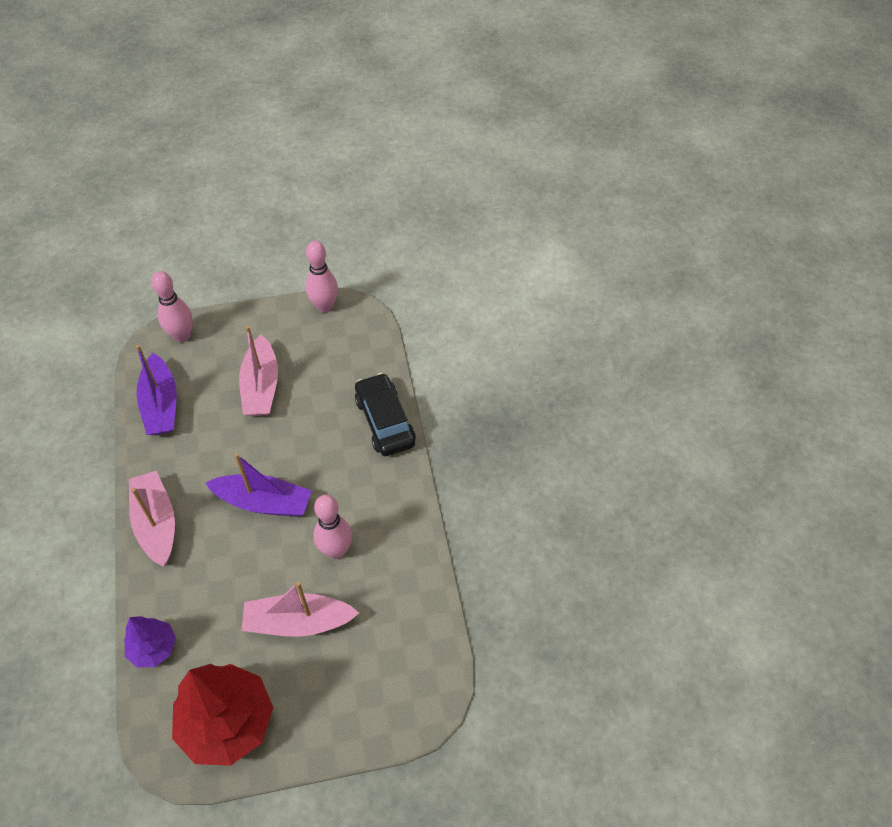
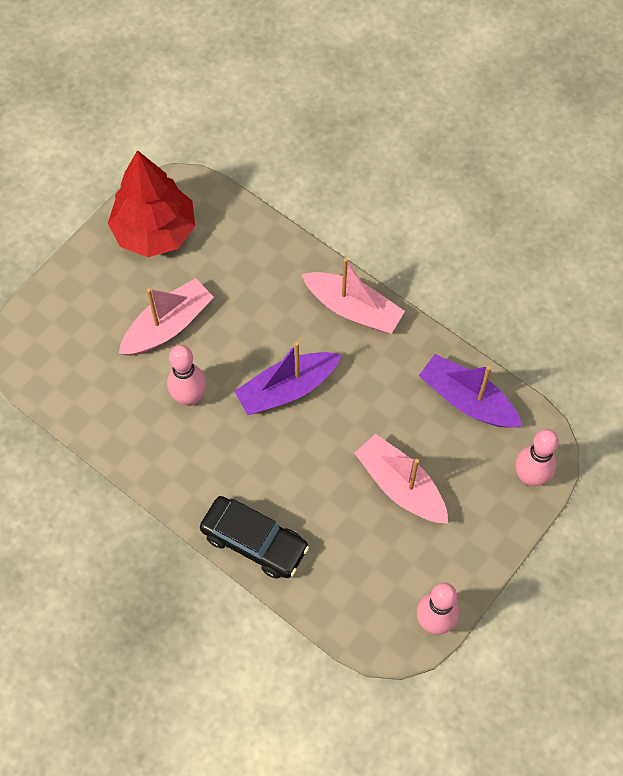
camera: 140 degrees right, 10 degrees up
purple tree [124,616,176,668] -> none

